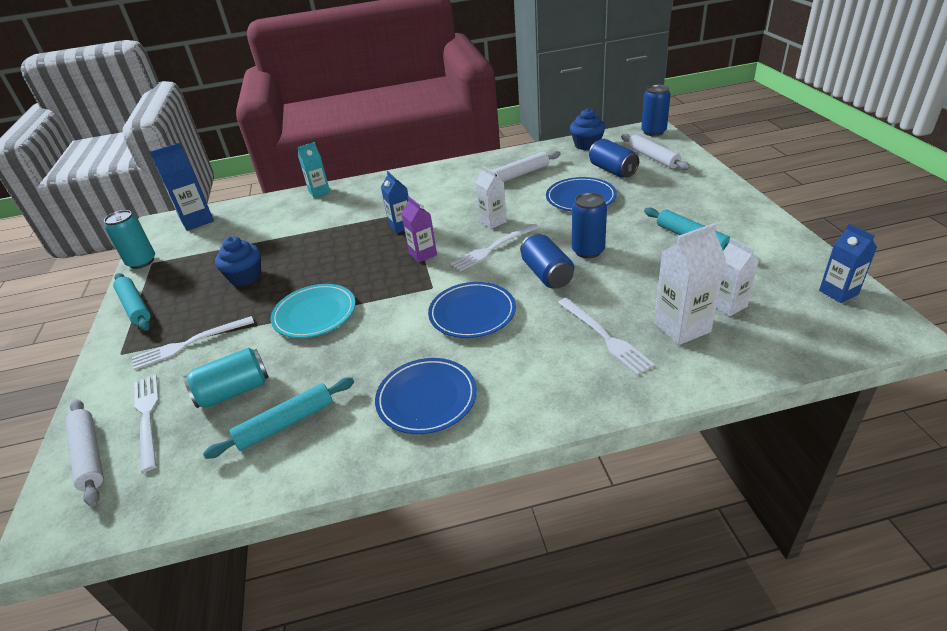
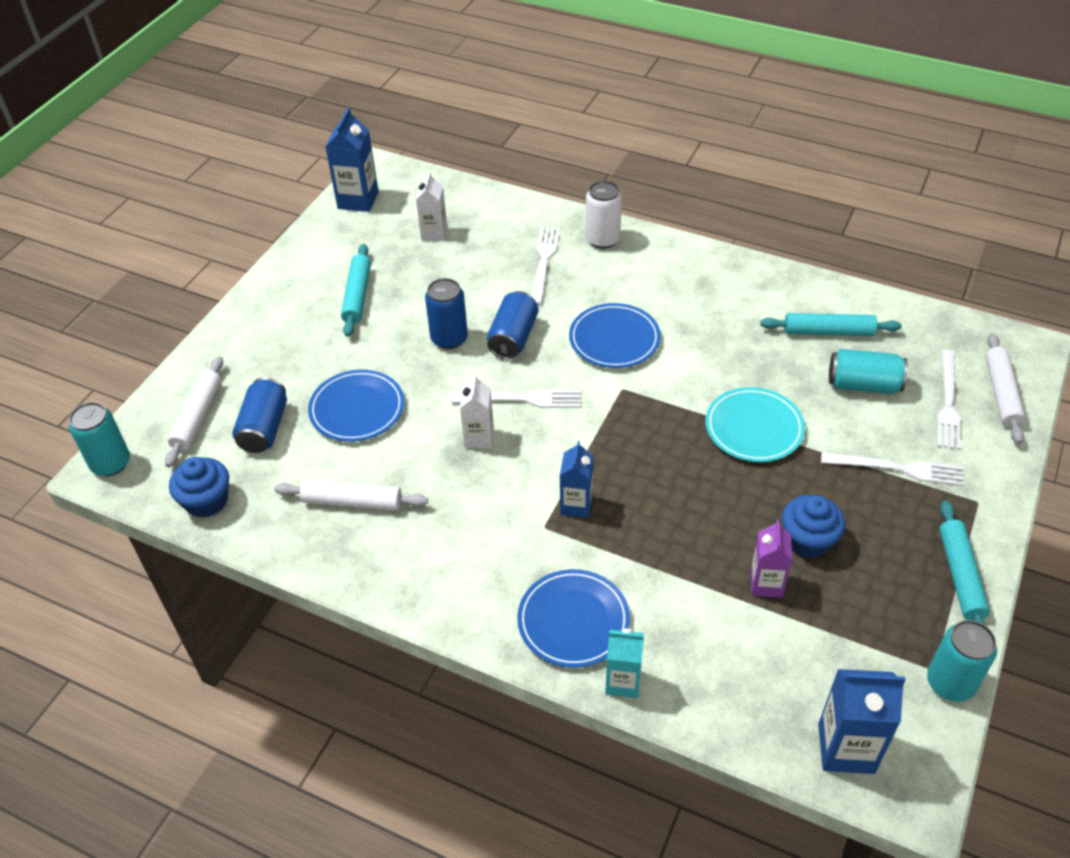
camera: 145 degrees left, 10 degrees up
blue plate [375,358,477,434] -> blue plate moved to [517,569,630,668]
purple carton [401,196,437,263] -> purple carton moved to [750,520,793,598]
blue can [641,85,671,136] -> turquoise can [69,402,130,476]
white carton [654,223,726,345] -> none
blue carton [819,224,877,303] -> blue carton [326,107,379,212], size x1.51
none -> white can [586,181,622,249]

